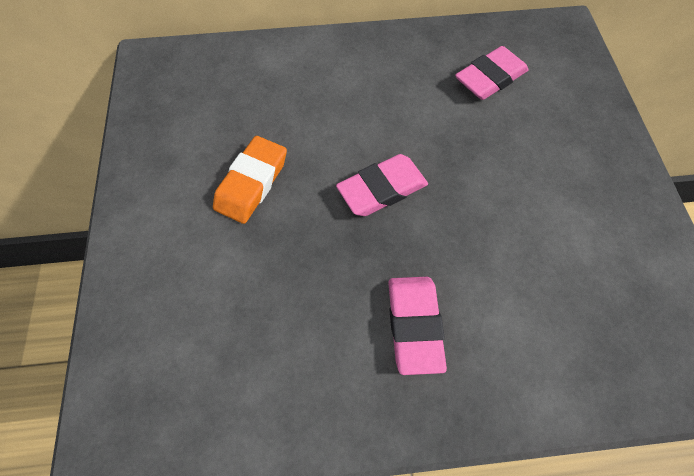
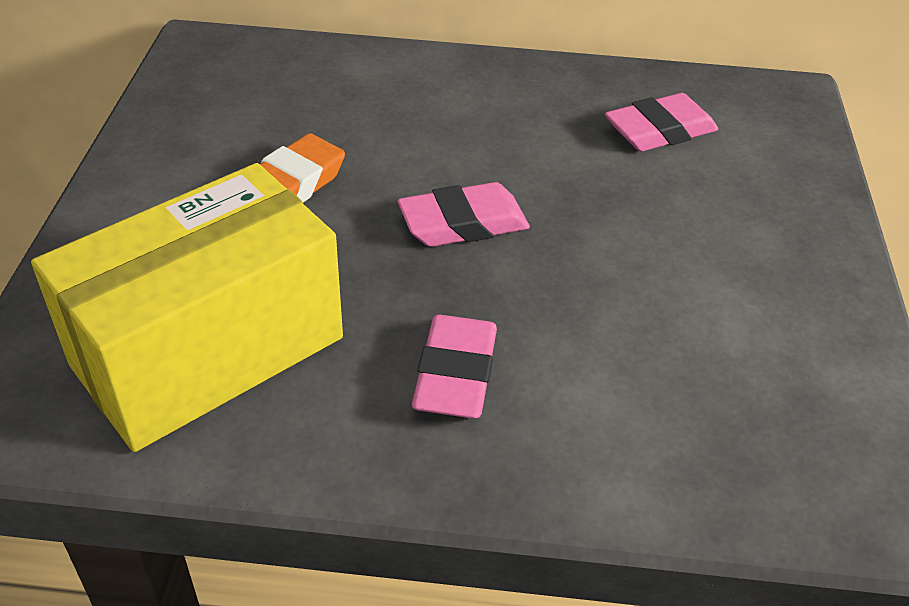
camera: 10 degrees right, 20 degrees down
none -> yellow box [31,163,343,452]

